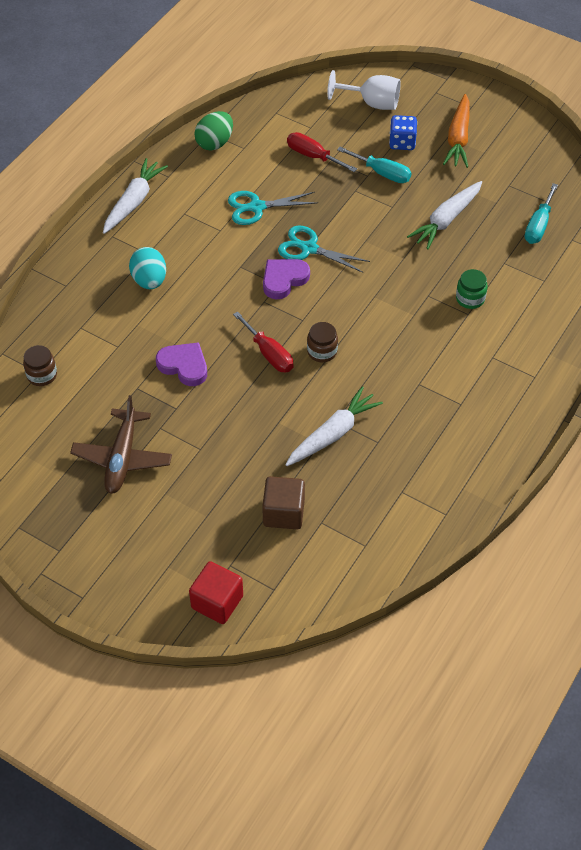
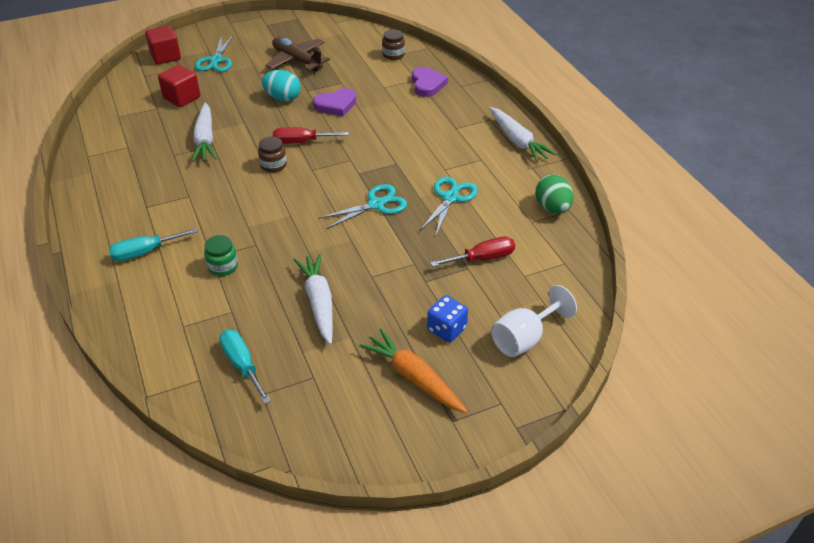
camera: 125 degrees right, 10 degrees down
turquoise egg [129,247,166,289] -> turquoise egg moved to [262,70,301,101]
brown cube [262,476,305,529] -> red cube [158,65,200,107]
purple heart [263,259,310,299] -> purple heart moved to [412,67,448,97]
turquoise screwdriver [337,147,412,183] -> turquoise screwdriver moved to [109,228,198,261]
none -> turquoise scissors [195,35,234,72]

